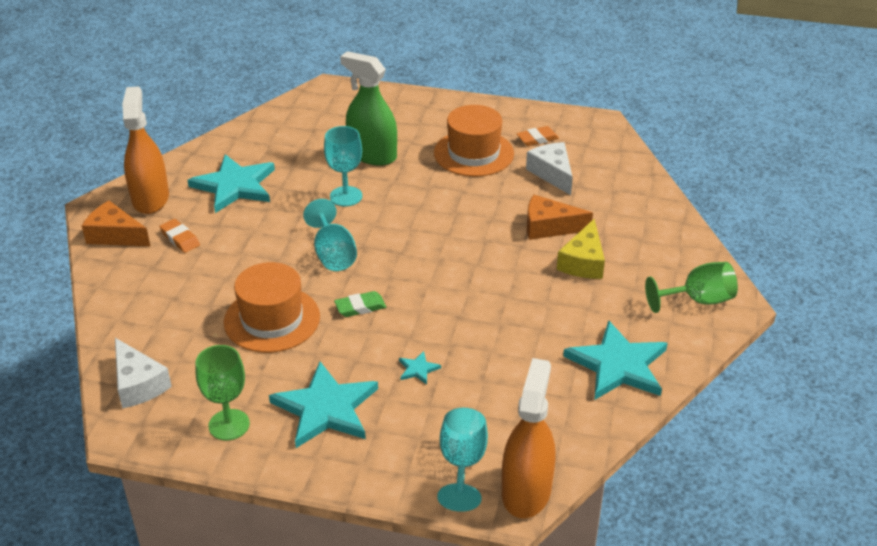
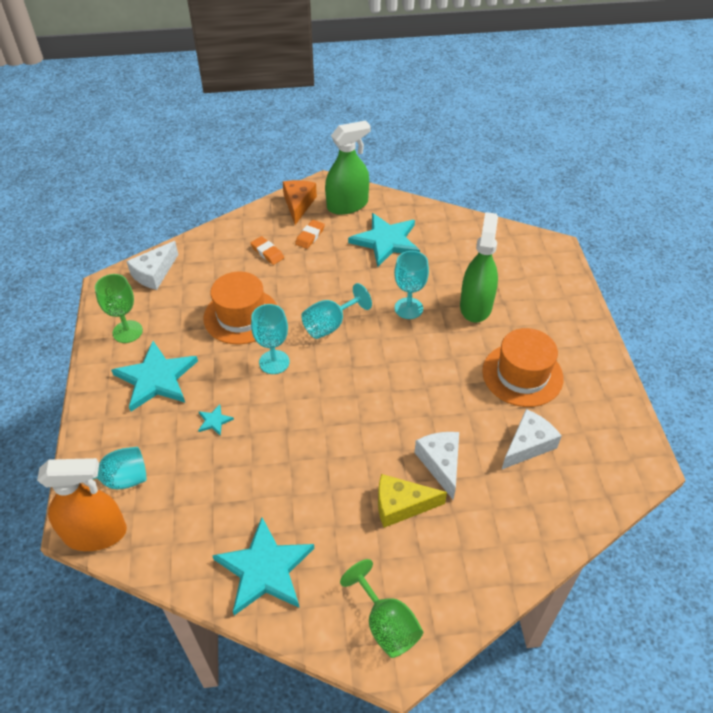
camera: 70 degrees right, 10 degrees up
orange spray bottle [122,86,169,214] -> green spray bottle [325,121,371,215]
green eraser [334,291,386,317] -> turquoise goblet [251,304,290,374]
orange eraser [516,126,559,146] -> orange eraser moved to [251,236,284,265]
orange cheese [527,195,593,240] -> white cheese [414,432,459,500]

